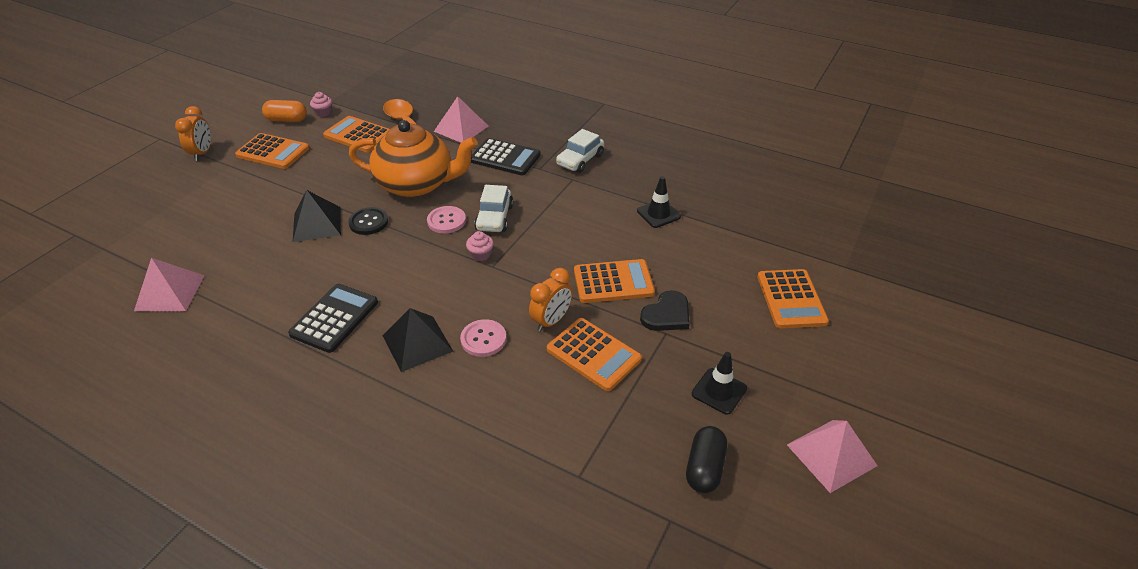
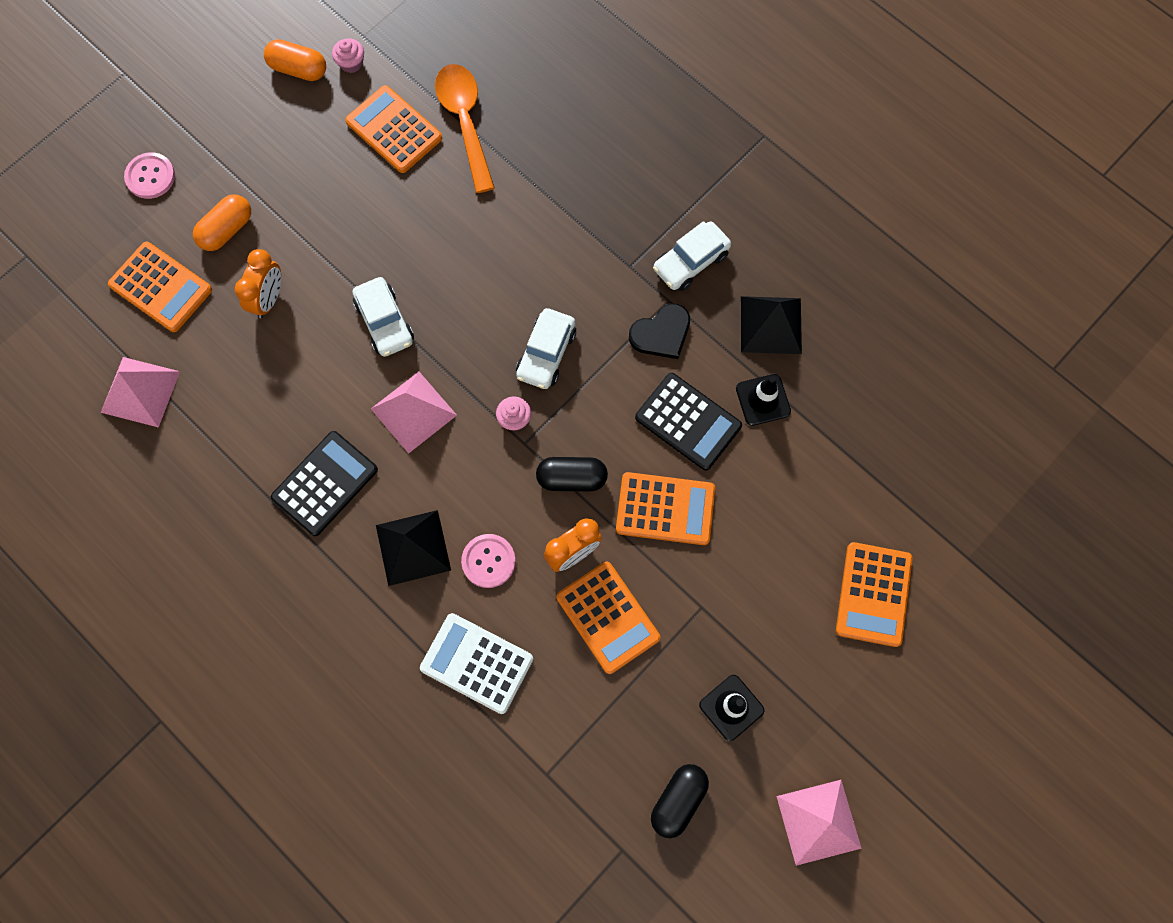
camera: 15 degrees right, 30 degrees up
orange clock [175,106,211,161] -> orange clock moved to [235,249,281,318]
orange calculator [235,133,309,169] -> orange calculator moved to [108,241,212,332]
black pyramid [293,190,341,242] -> black pyramid moved to [741,296,802,354]
black button [348,207,388,235] -> white car [352,277,414,357]
orange teapot [349,120,478,198] -> none
pink button [427,206,466,233] -> pink button moved to [124,152,175,199]
pink pyramid [434,96,488,143] -> pink pyramid moved to [371,372,457,454]
black calculator [471,138,541,175] -> black calculator moved to [635,373,742,471]
black heart [640,290,690,331] -> black heart moved to [629,303,690,359]
none -> orange capsule [193,194,251,251]
none -> white calculator [420,613,533,714]
none -> black capsule [536,457,608,492]

